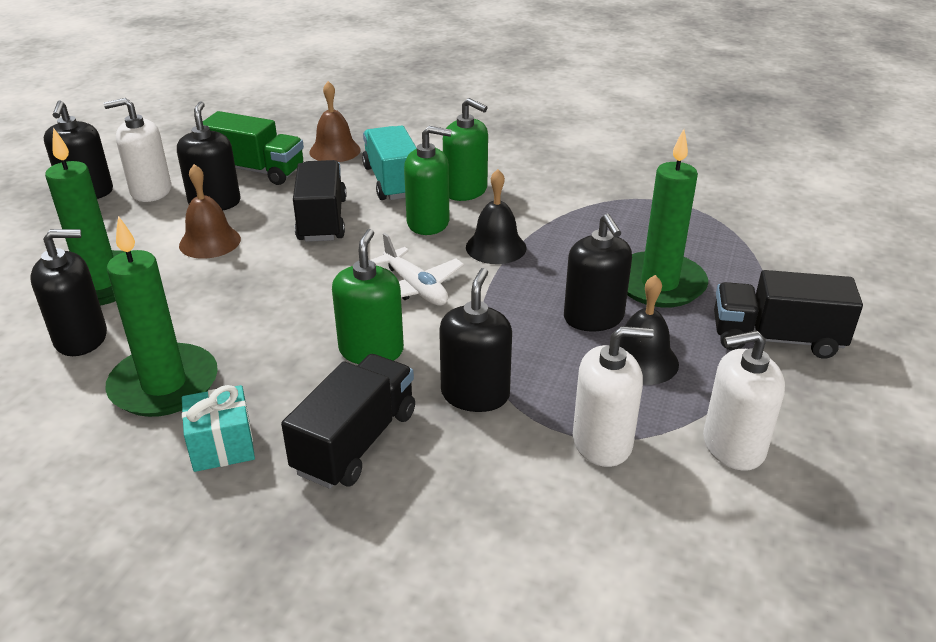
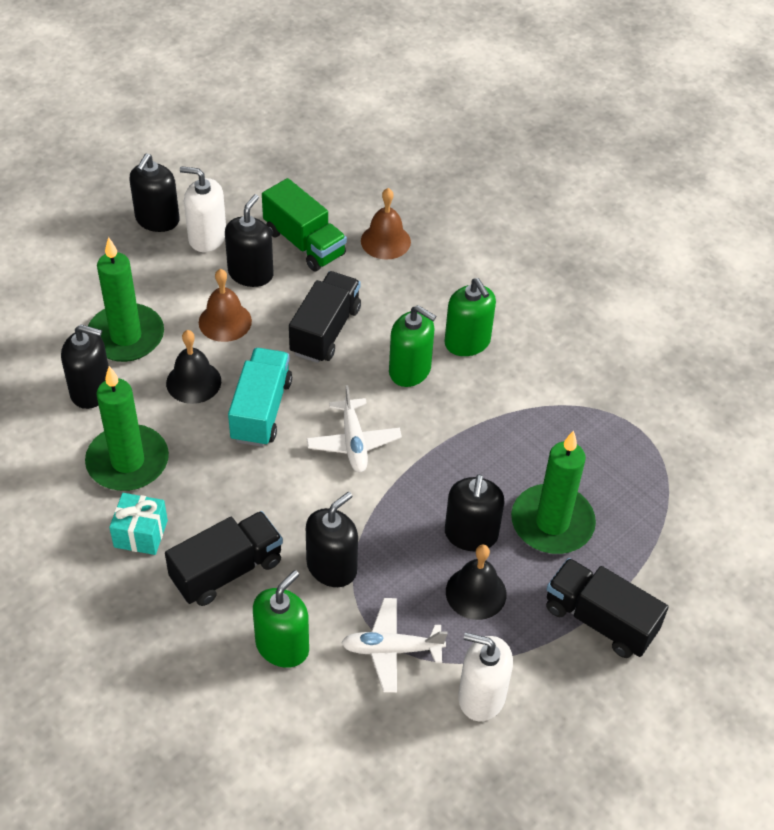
camera: 25 degrees right, 15 degrees up
green soap dispenser [332,229,404,364] -> green soap dispenser moved to [253,570,309,668]
turquoise truck [362,125,417,200] -> turquoise truck moved to [228,348,292,447]
black bell [466,169,526,264] -> black bell moved to [166,330,221,404]
white soap dispenser [573,326,654,467] -> white plane [341,598,447,693]

